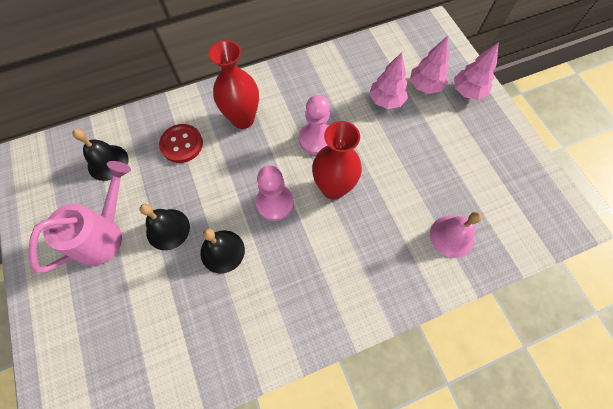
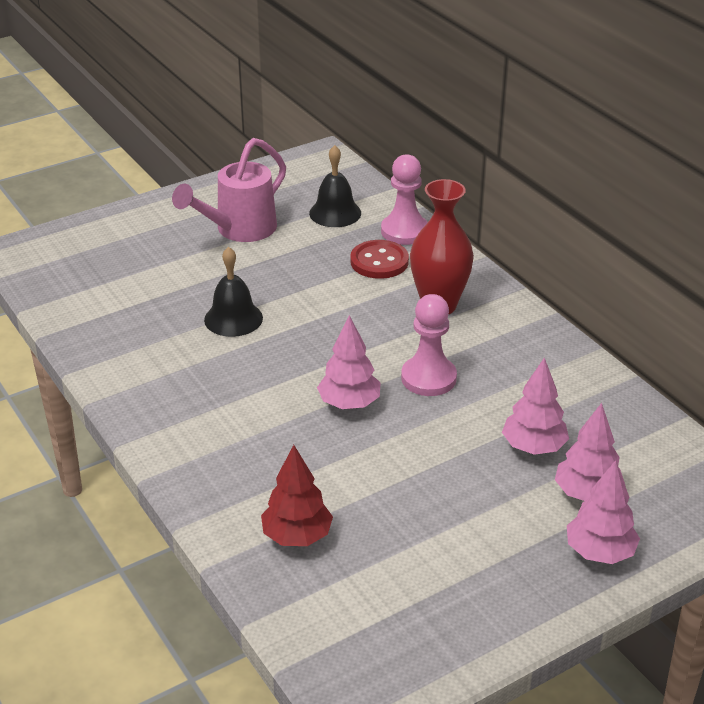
camera: 80 degrees right, 30 degrees down
pink watering can [28,161,131,273] -> pink watering can turned 105 degrees clockwise [172,138,286,242]
black bell [140,204,190,250] -> none
pink pawn [256,166,294,221] -> pink pawn moved to [381,154,428,245]
red vase [312,121,362,200] -> pink tree [317,315,381,409]
pink bell [430,212,482,258] -> red tree [261,445,333,546]

